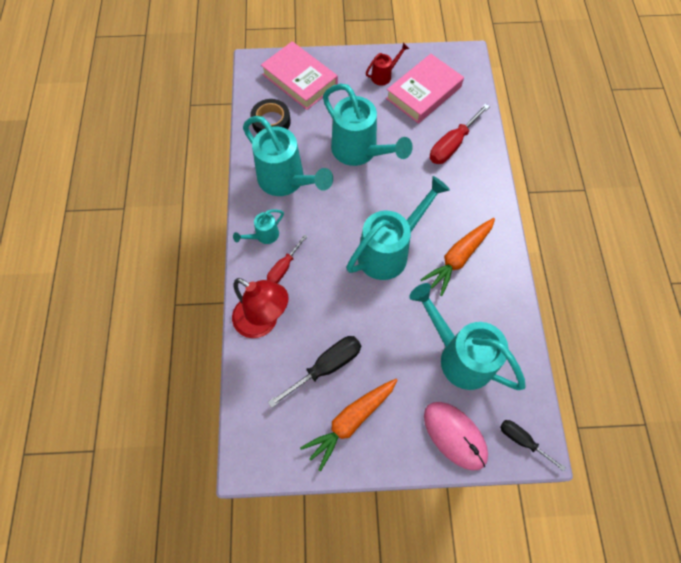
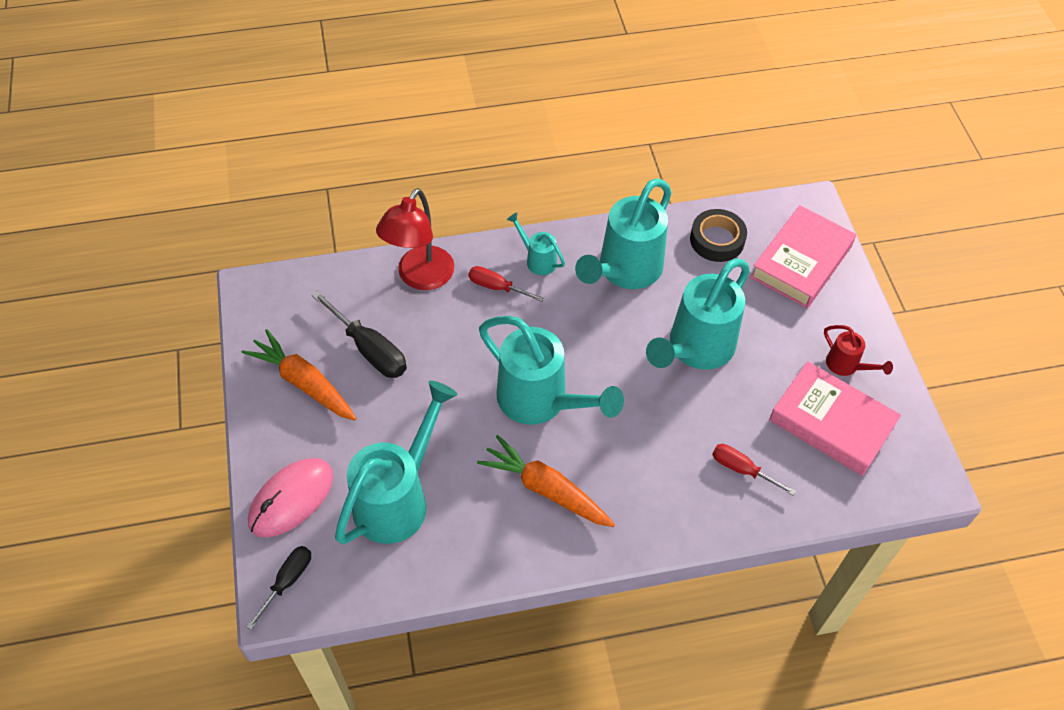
camera: 80 degrees right, 10 degrees down
red screwdriver [430,103,490,164] -> red screwdriver [712,444,796,496], size x0.63

